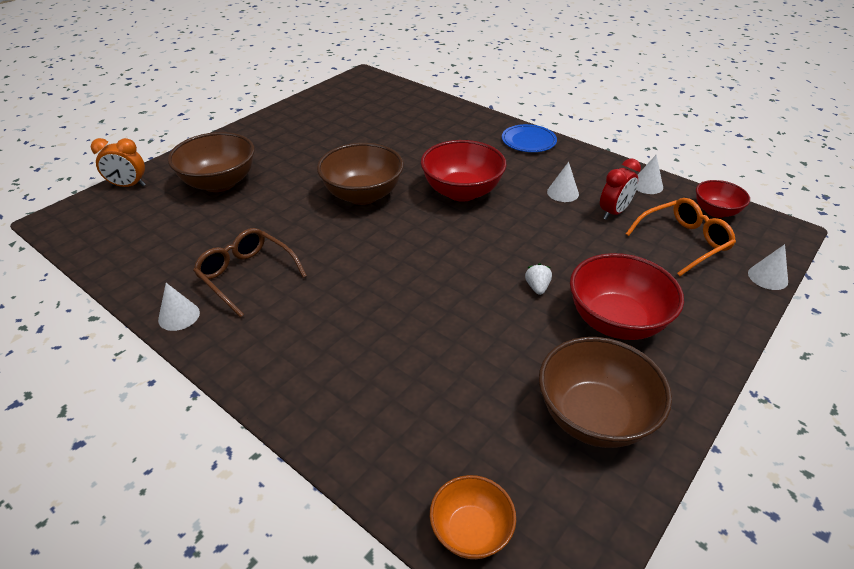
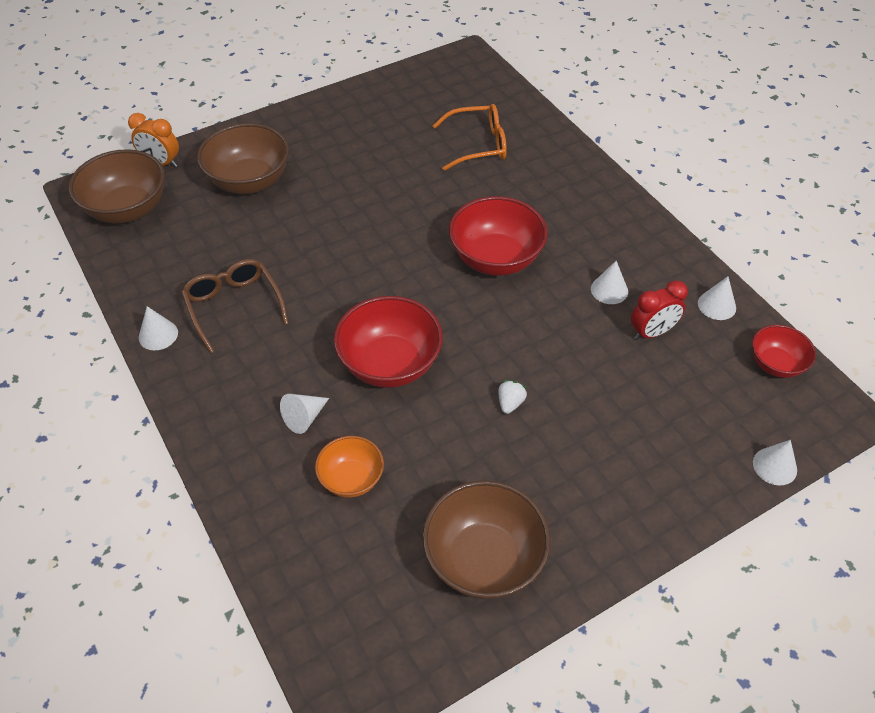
camera: 20 degrees right, 10 degrees up
brown bowl [317,143,404,205] -> brown bowl moved to [69,149,165,223]
orange bowl [430,475,516,559] -> orange bowl moved to [315,436,384,498]
blue plate [502,124,557,152] -> none
red bowl [570,253,684,340] -> red bowl moved to [334,296,443,388]
orange glasses [626,198,736,276] -> orange glasses moved to [433,104,507,171]
none -> white cone [280,394,329,434]

